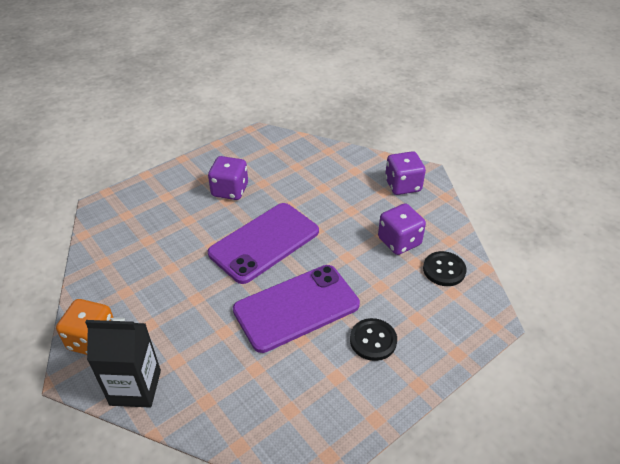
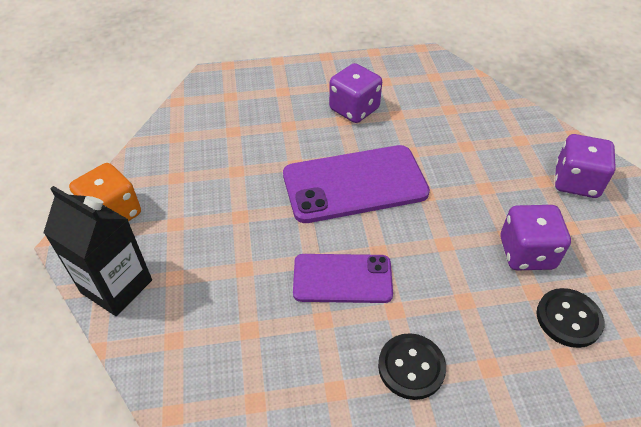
camera: 30 degrees right, 5 degrees up
purple phone [233,265,360,353] -> purple phone [293,254,393,303], size x0.63

